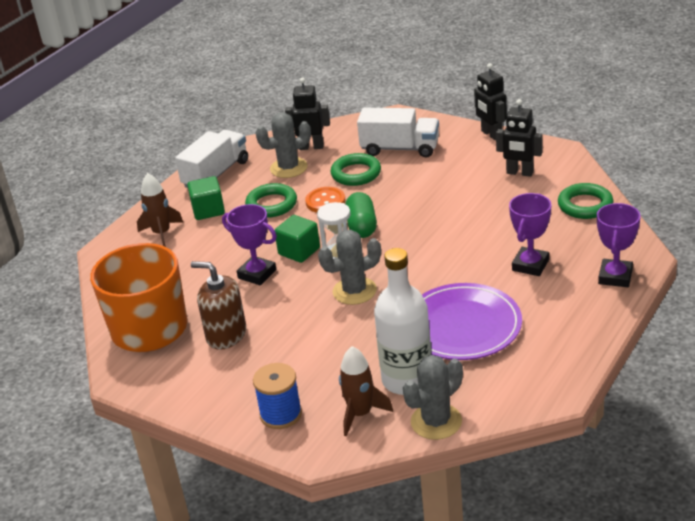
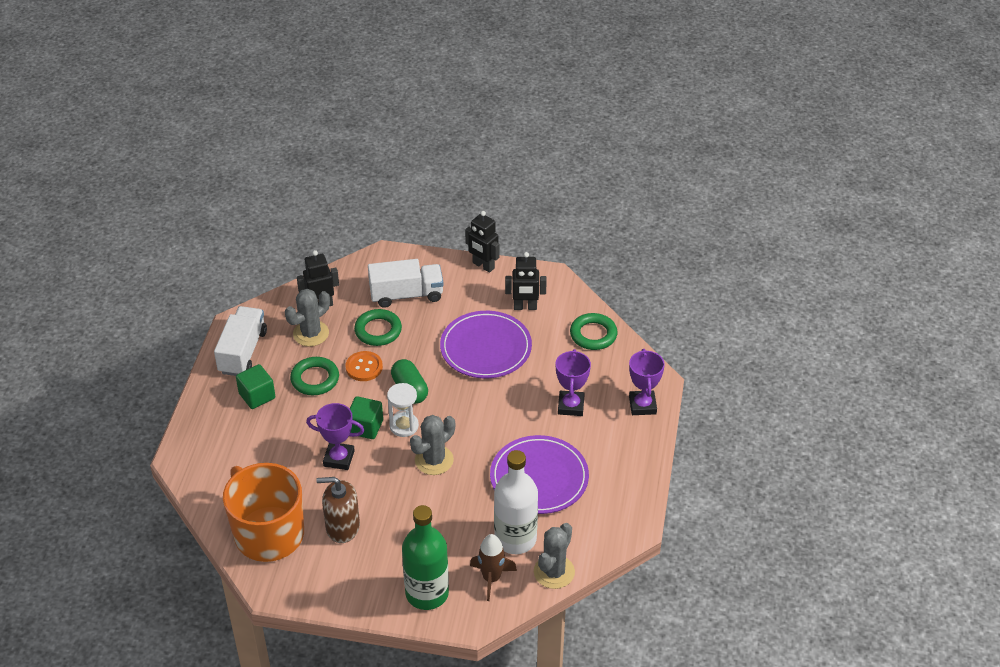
camera: 25 degrees left, 10 degrees up
brown rocket [137,173,183,247] -> none
blue spool [253,363,302,429] -> green bottle [402,505,449,610]
none -> purple plate [440,311,532,378]

